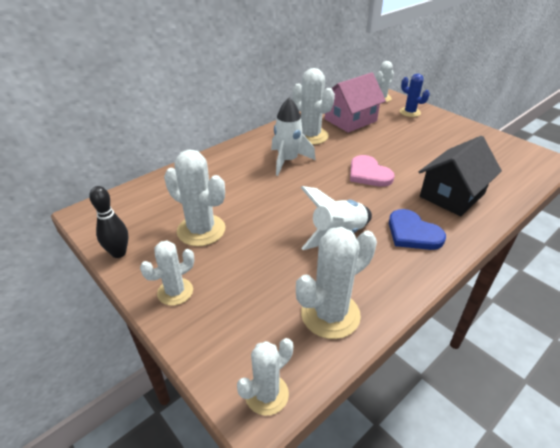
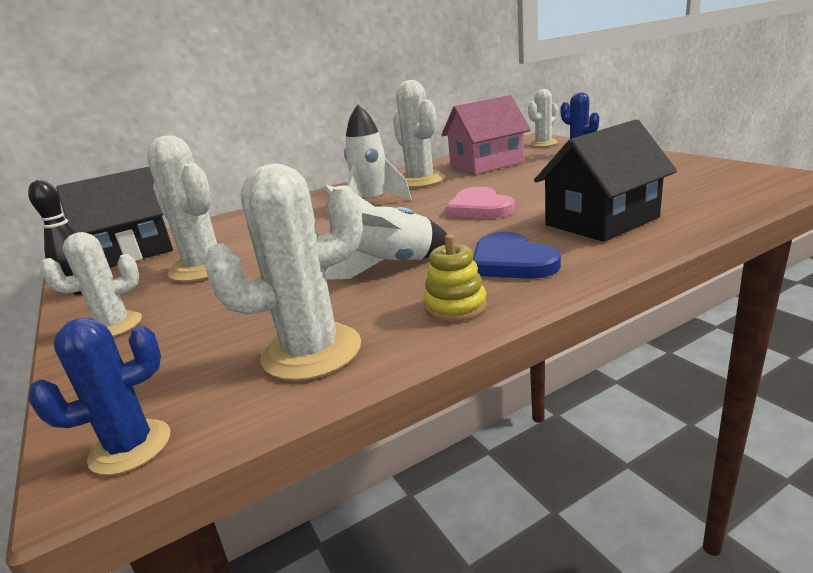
camera: 15 degrees right, 15 degrees down
white cactus [237,338,293,416] -> blue cactus [28,318,170,475]
none -> black house [56,167,173,268]
none -> yellow stacking toy [423,234,487,322]

